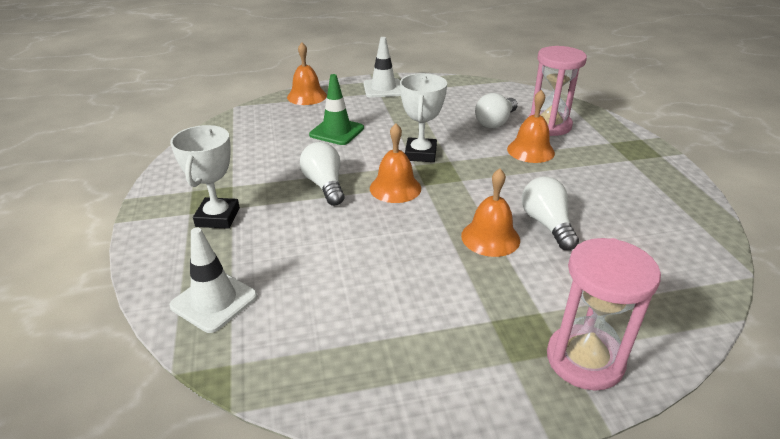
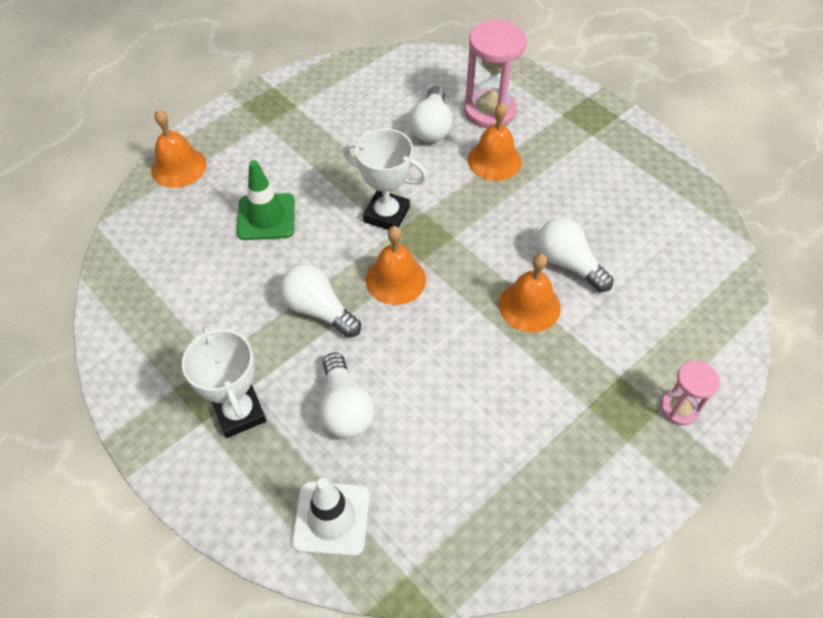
camera: 30 degrees left, 20 degrees up
white traffic cone [364,37,401,98] -> none
white trophy [400,73,447,162] -> white trophy turned 45 degrees counterclockwise [343,128,427,230]
pink hourglass [547,238,661,391] -> pink hourglass [661,361,720,426], size x0.56
none -> white light bulb [320,352,375,438]

